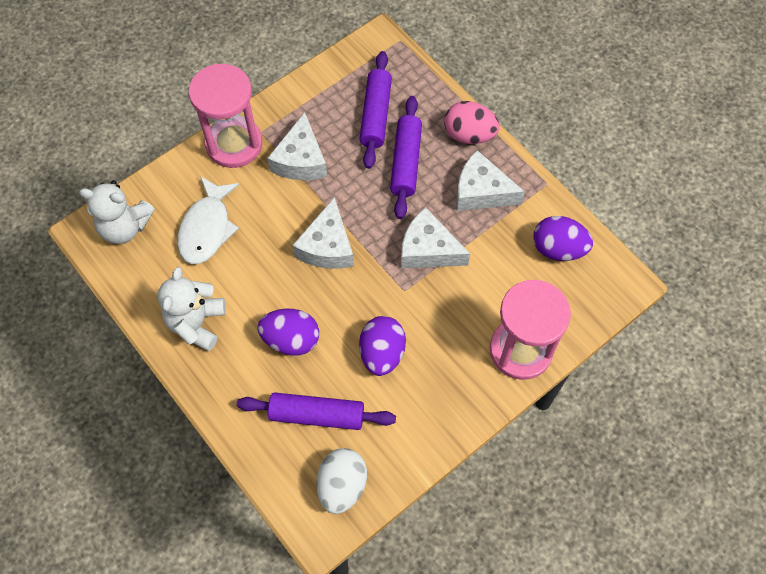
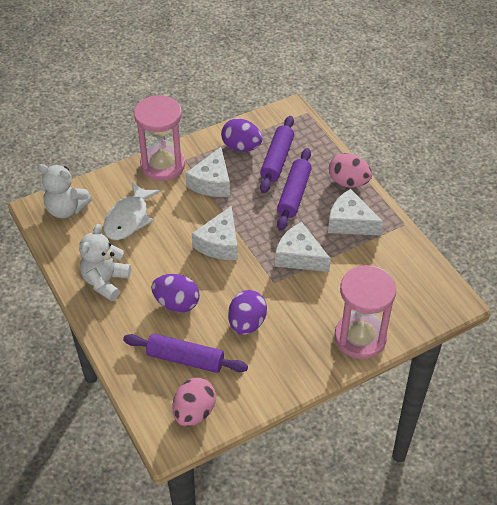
camera: 10 degrees right, 15 degrees down
white egg [316,448,367,514] -> pink egg [173,378,216,427]
purple egg [533,216,593,261] -> purple egg moved to [221,118,262,152]

